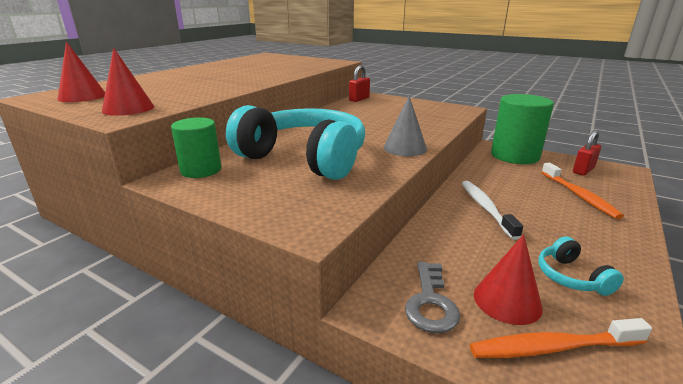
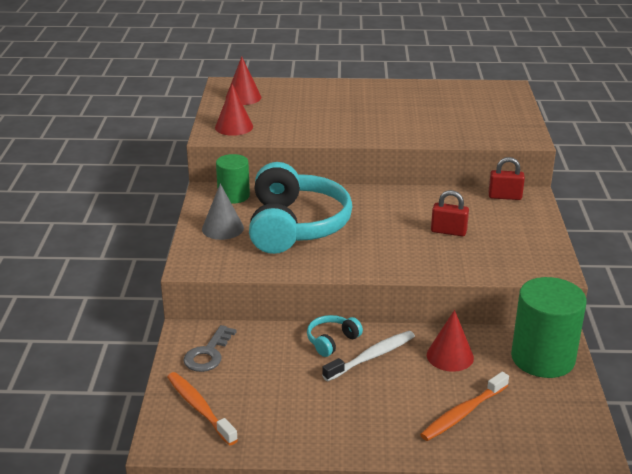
camera: 60 degrees right, 5 degrees up
grey cone [383,96,427,156] -> grey cone moved to [202,184,244,240]
grey key [405,262,460,333] -> grey key turned 45 degrees counterclockwise [183,325,237,372]
red cone [474,234,543,325] -> red cone moved to [427,310,474,372]
turquoise headphones [538,236,624,296] -> turquoise headphones moved to [307,315,363,357]
red padlock [573,130,601,176] -> red padlock moved to [431,190,469,236]

